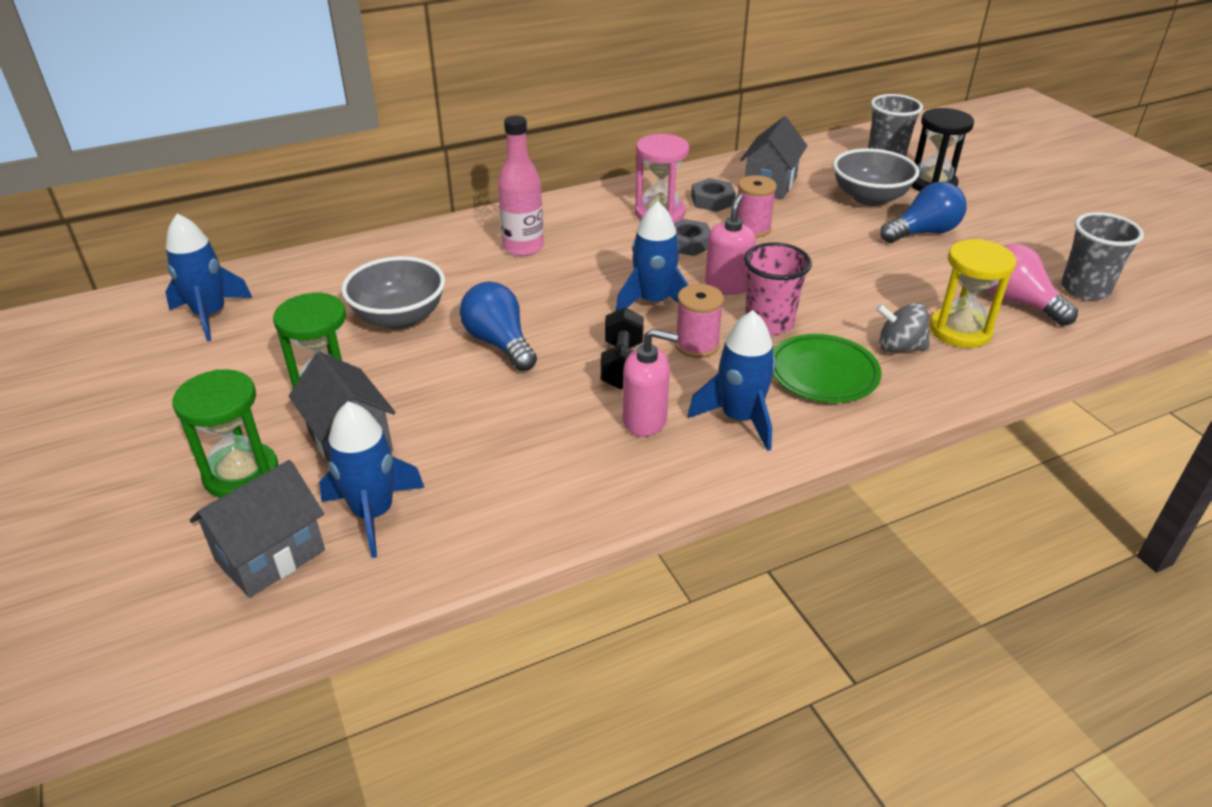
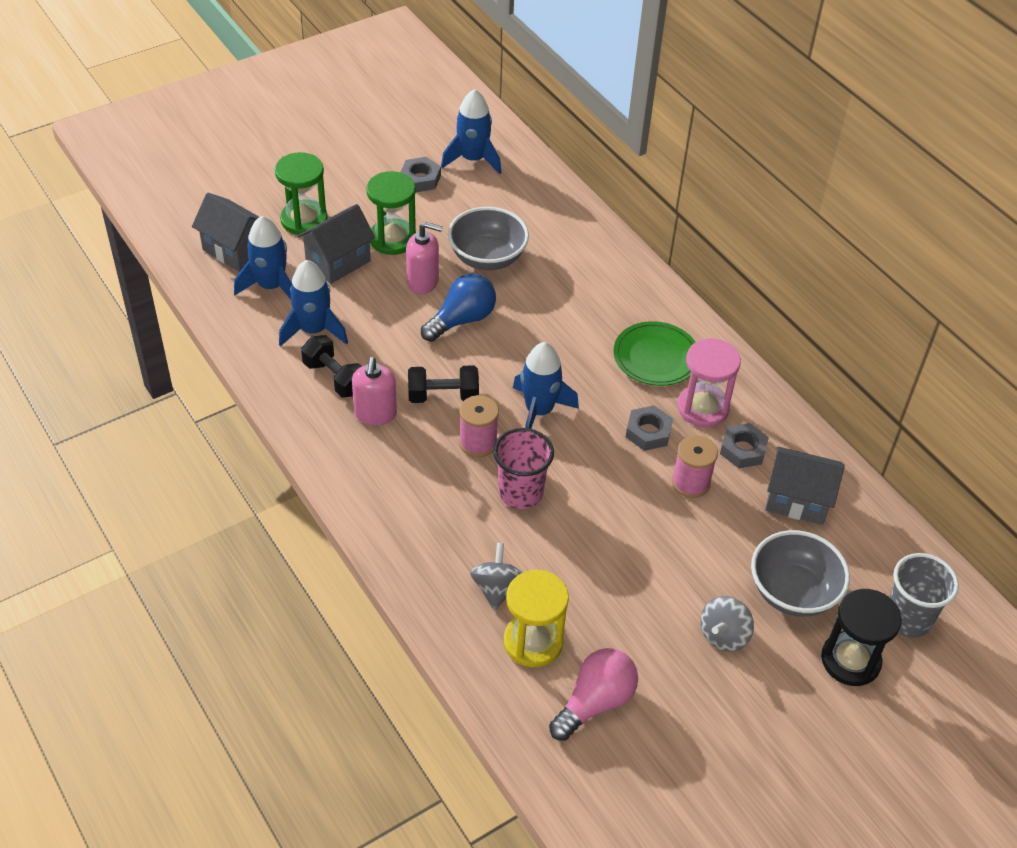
camera: 80 degrees right, 10 degrees up
pink bottle [498,116,544,256] -> none
blue rocket [688,310,776,451] -> blue rocket moved to [279,260,348,347]
pink soap dispenser [705,193,756,295] -> pink soap dispenser moved to [406,222,443,294]
green plate [772,334,881,403] -> green plate moved to [613,321,695,386]
blue light bulb [880,182,966,243] -> grey spinning top [701,596,754,652]
grey cup [1061,212,1144,301] -> none
none -> black dumbbell [301,335,362,398]
none -> grey nut [400,157,441,192]

